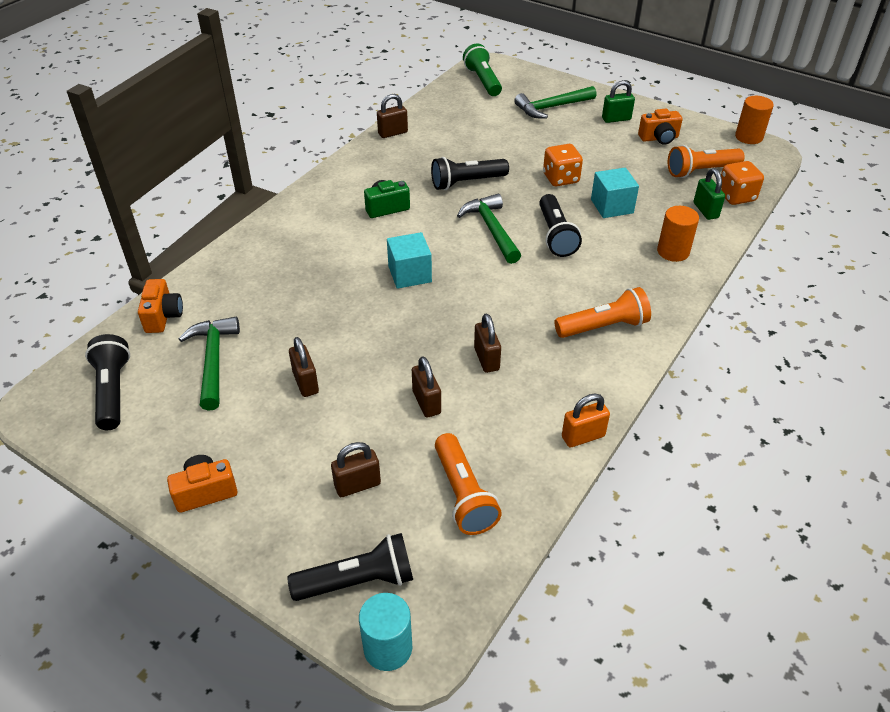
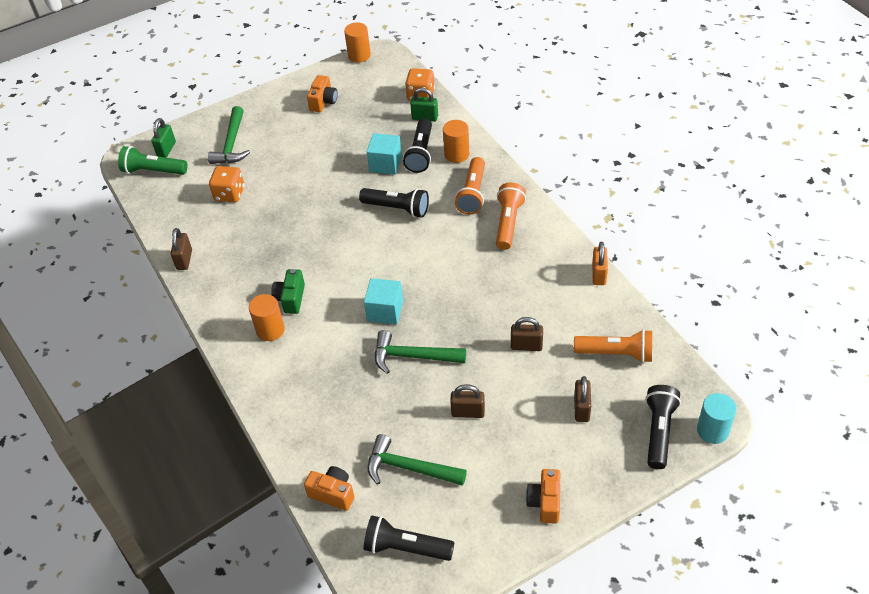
camera: 60 degrees left, 5 degrees up
black flashlight [431,157,509,190] -> black flashlight moved to [403,118,432,173]
green hammer [457,194,521,264] -> green hammer moved to [375,330,466,374]
brown padlock [474,313,501,373] -> none
orange dice [543,144,583,186] -> orange dice moved to [209,166,244,202]
green padlock [602,80,635,123] -> green padlock moved to [151,118,176,158]
orange flashlight [668,145,745,178] -> orange flashlight moved to [455,157,485,215]
none -> orange cylinder [249,294,285,341]

